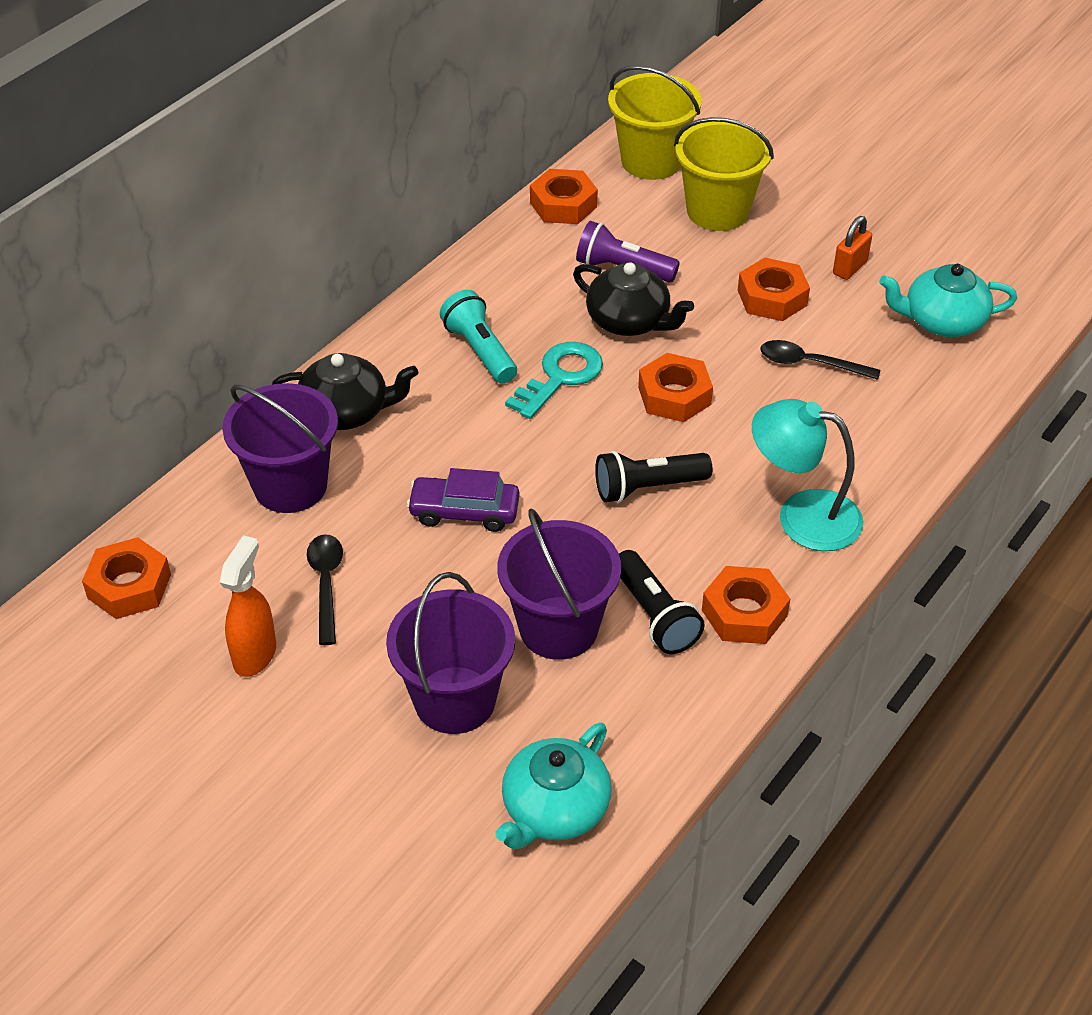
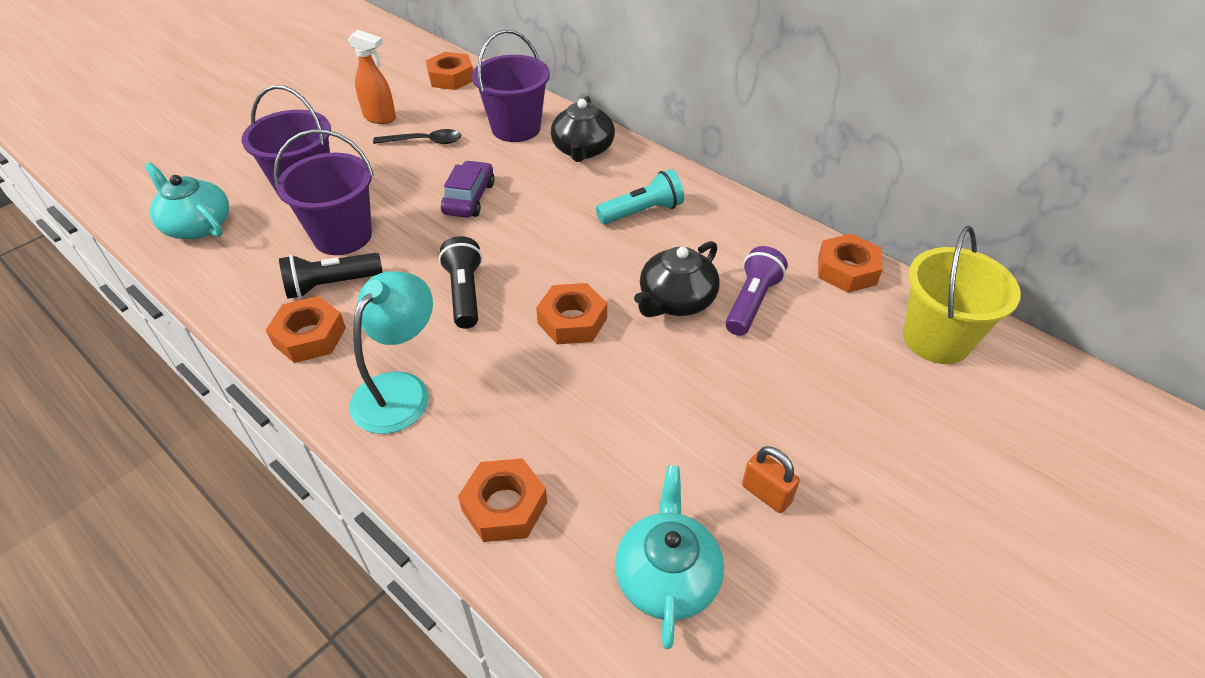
camera: 95 degrees right, 0 degrees up
turquoise key [505,342,603,419] -> none
yellow bucket [674,117,774,231] -> none
orange nut [738,258,810,321] -> orange nut moved to [458,458,547,542]
black spoon [761,340,880,380] -> none

